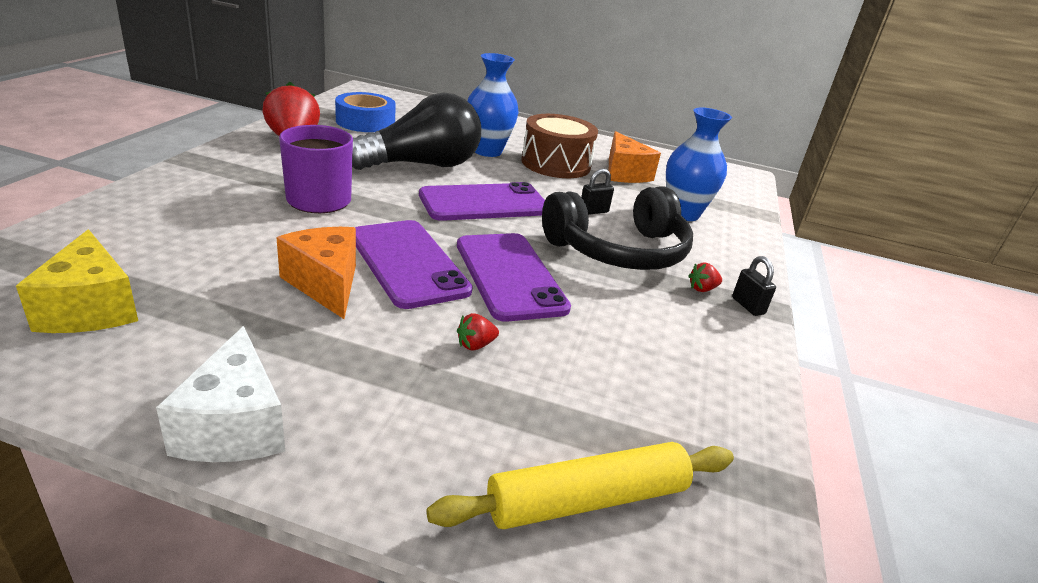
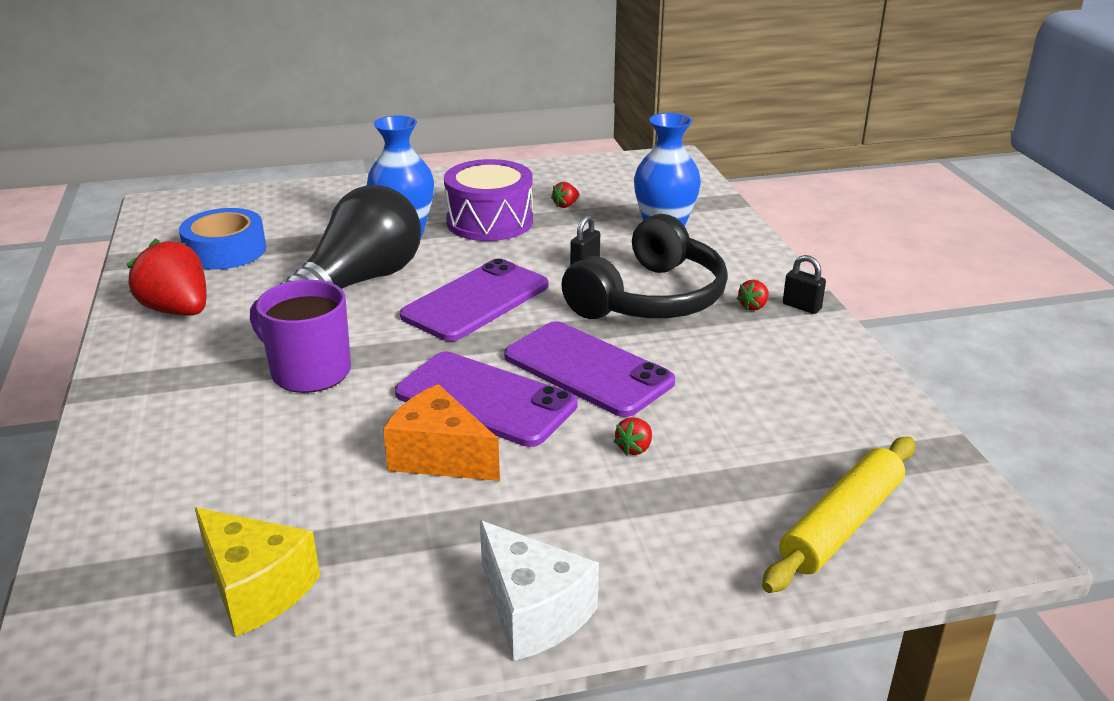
camera: 25 degrees left, 0 degrees up
brown drum [521,114,598,178] -> purple drum [444,159,533,241]
orange cheese [609,131,661,183] -> red strawberry [551,182,579,208]

